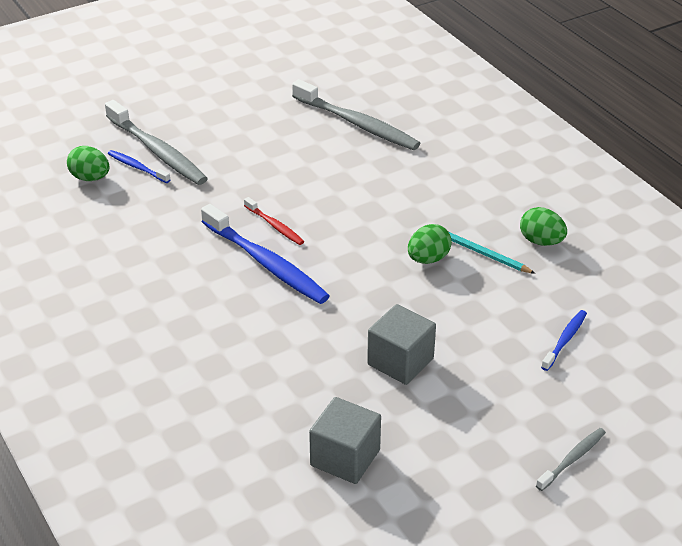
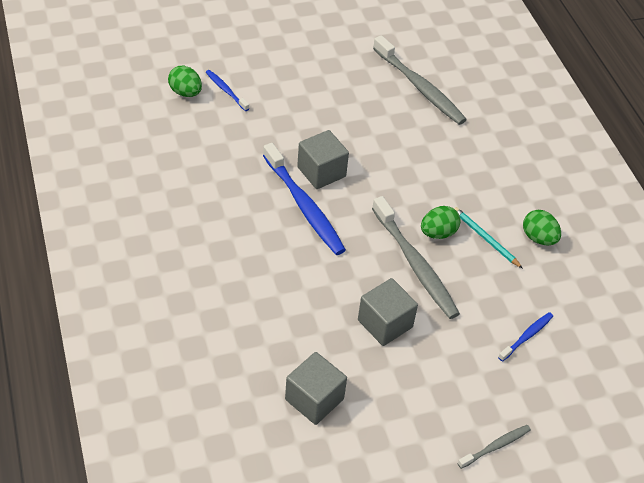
camera: 10 degrees right, 10 degrees up
grey toothbrush [105,100,208,185] -> grey toothbrush moved to [372,196,460,319]
red toothbrush [244,197,304,245] -> grey cube [297,130,349,189]

